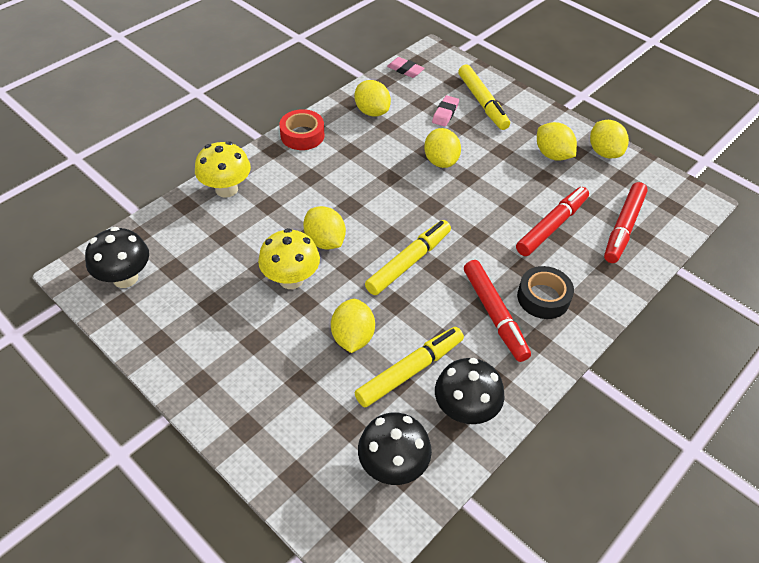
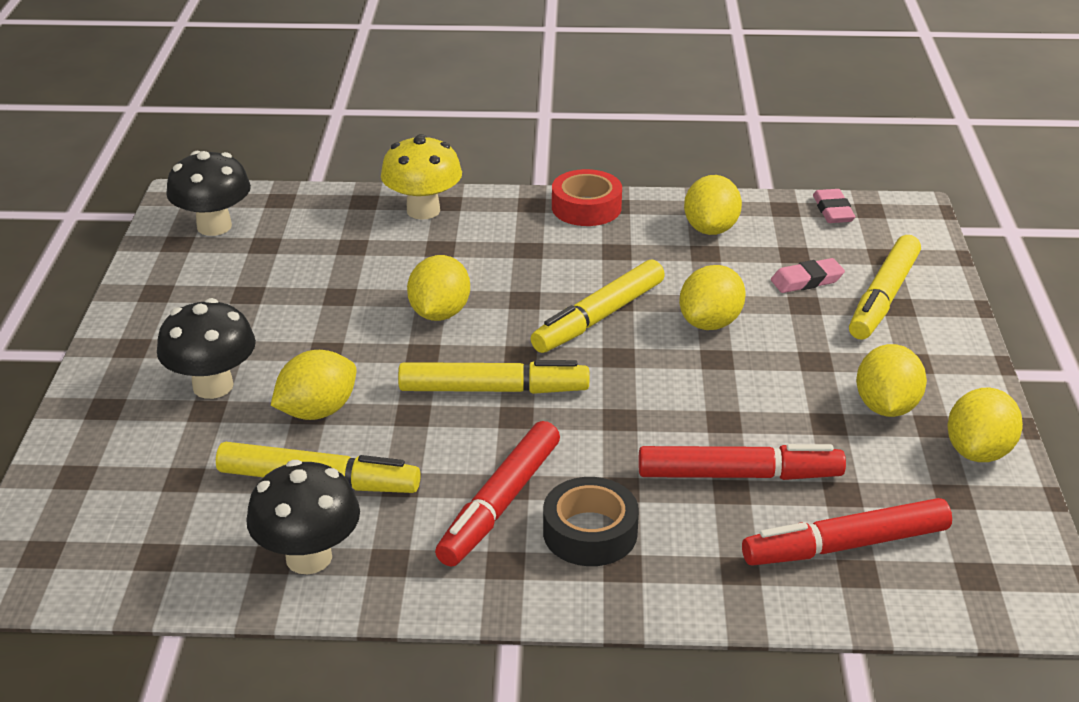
camera: 50 degrees right, 15 degrees down
yellow mushroom [258,228,320,289] -> none
black mushroom [358,413,432,485] -> black mushroom moved to [157,298,256,399]
none -> yellow marker [531,260,665,353]

